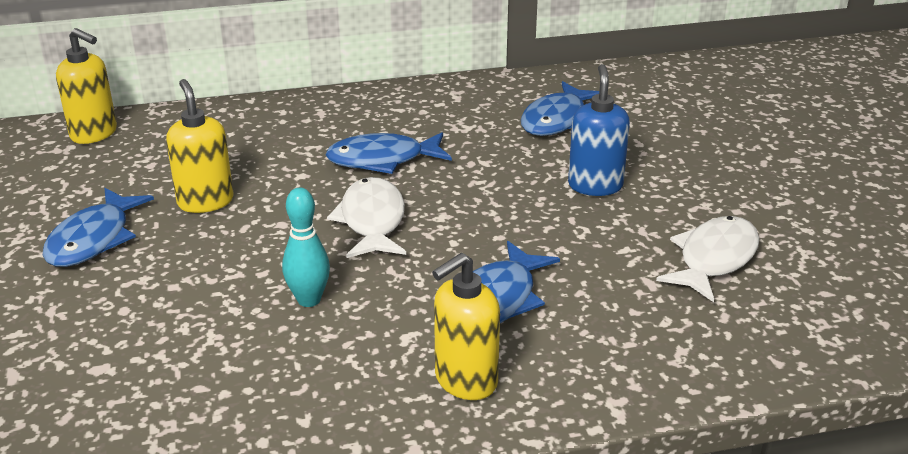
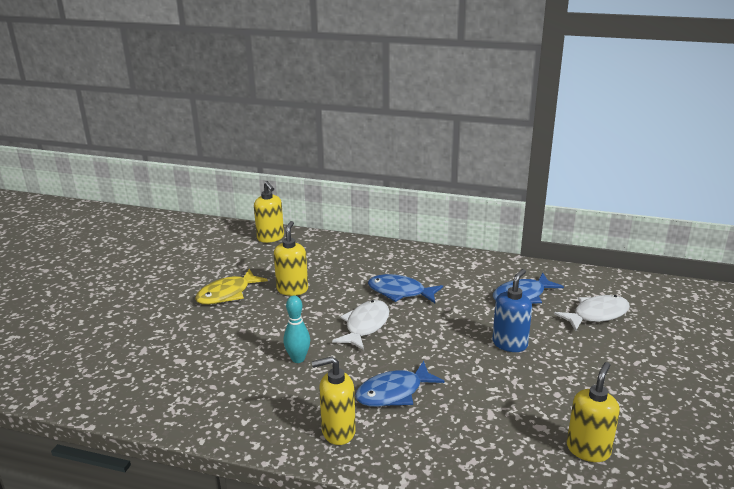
camera: 30 degrees right, 5 degrees down
blue fish [43,188,154,267] -> yellow fish [195,269,268,305]
white fish [656,216,760,302] -> white fish moved to [554,295,630,331]
none -> yellow soap dispenser [567,362,620,462]

